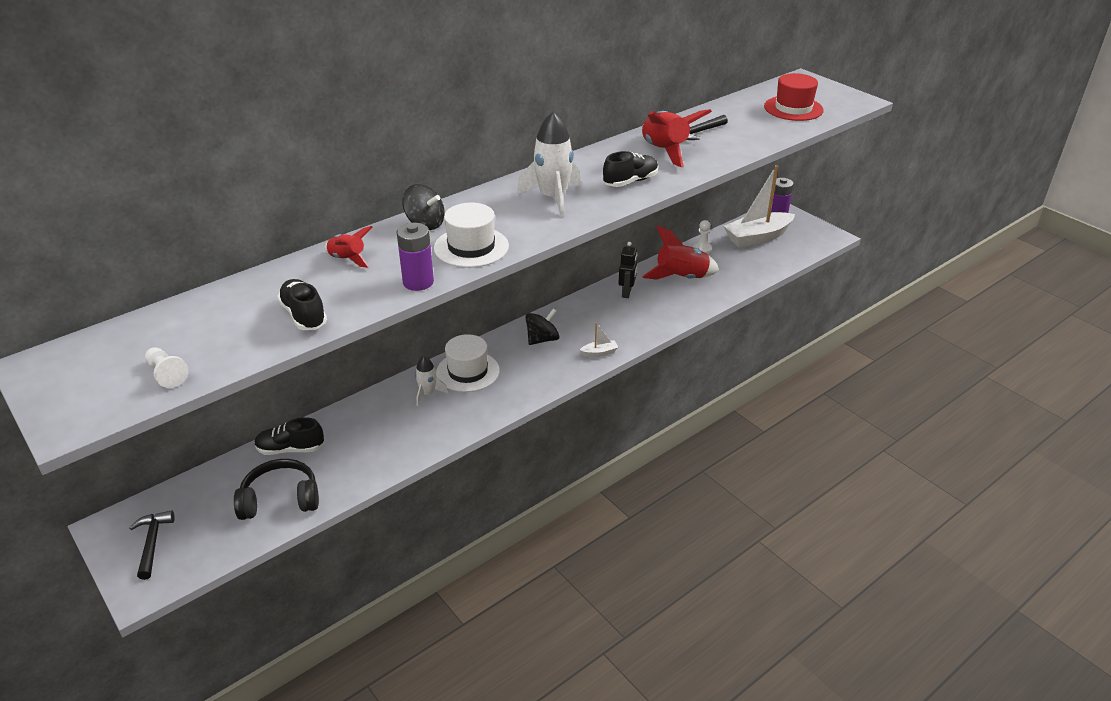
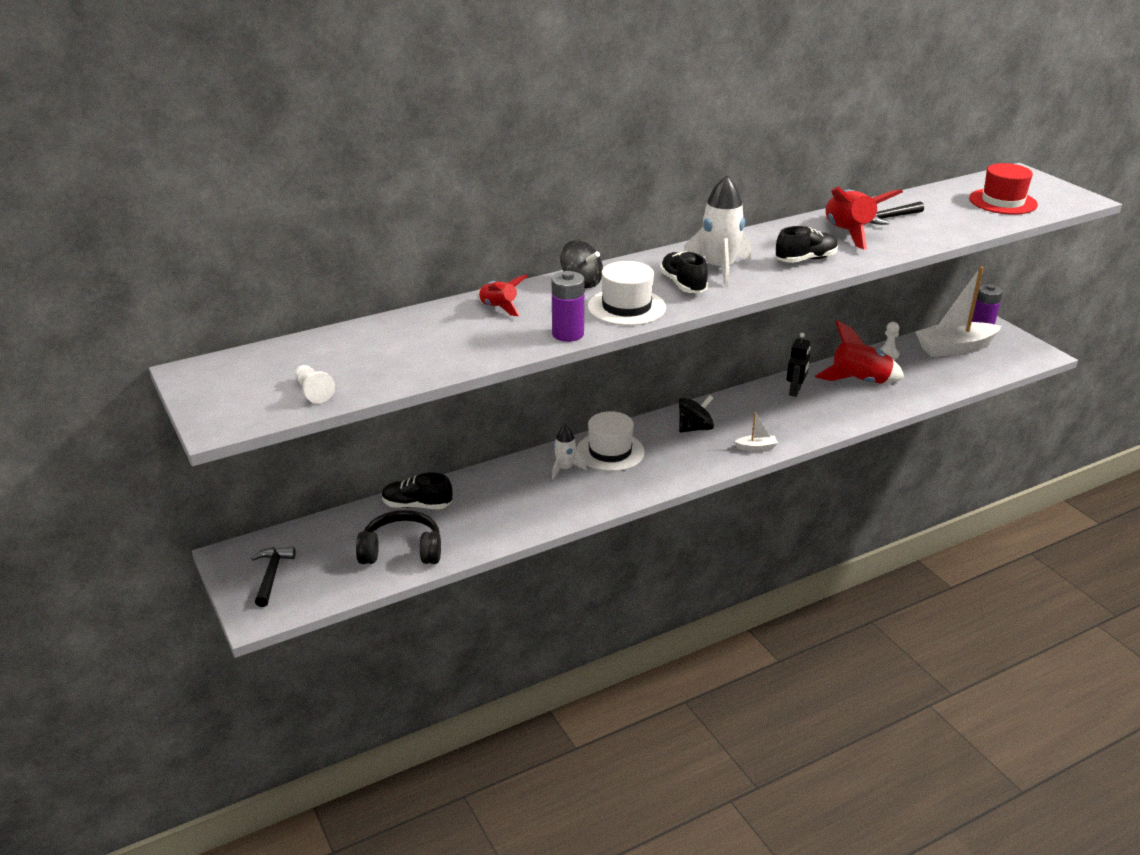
camera: 10 degrees right, 5 degrees down
black shoe [277,279,327,330] -> black shoe moved to [660,251,708,293]

